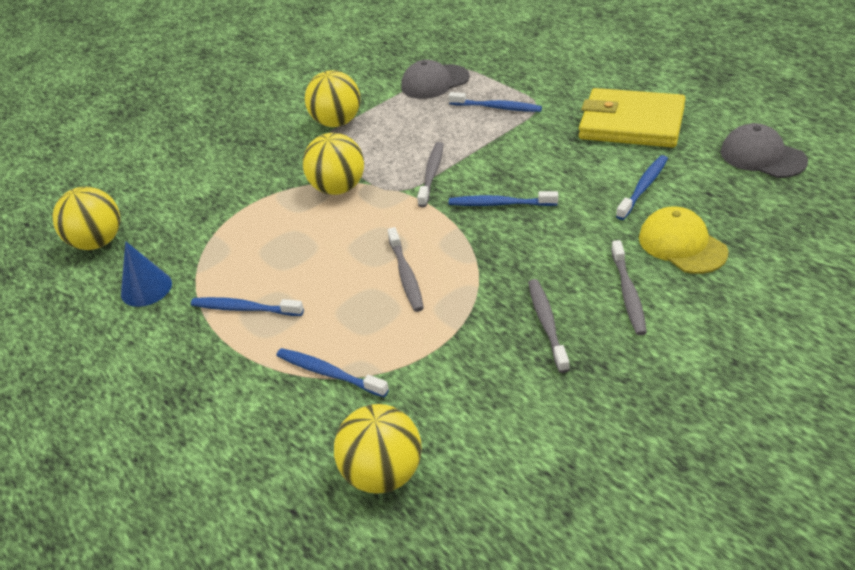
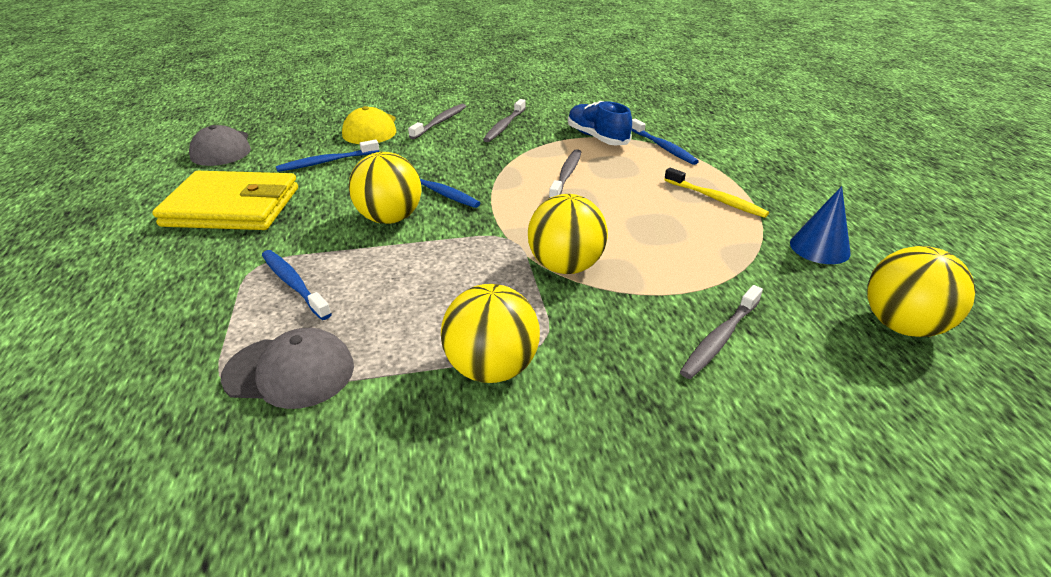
camera: 155 degrees left, 5 degrees down
blue toothbrush [191,297,304,316] -> yellow toothbrush [664,168,769,218]
yellow ball [334,404,422,494] -> yellow ball moved to [349,152,422,224]
grey toothbrush [417,142,443,207] -> grey toothbrush moved to [680,285,763,379]
yellow wallet [579,88,686,148] -> yellow wallet turned 45 degrees counterclockwise [152,171,298,230]
none -> blue shoe [568,101,632,145]

